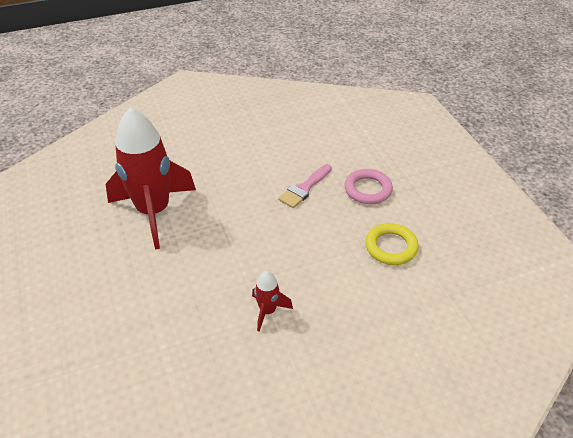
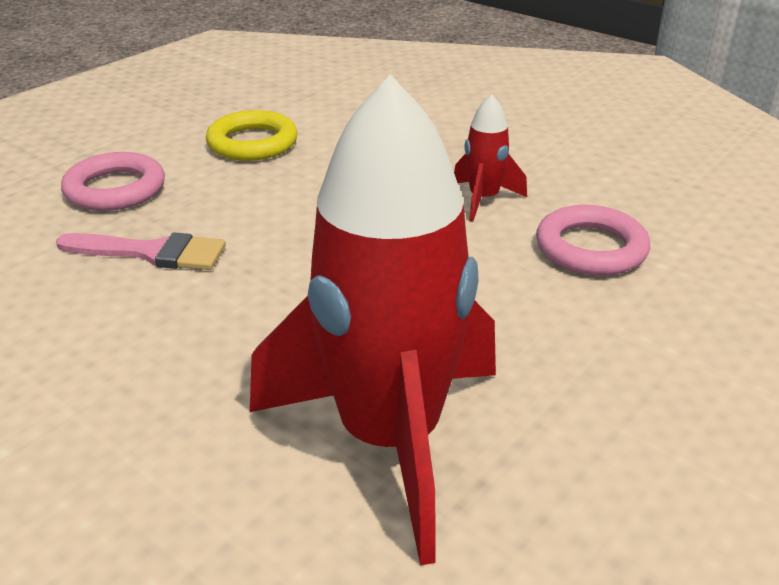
camera: 120 degrees left, 10 degrees down
none -> pink ring [536,205,650,276]

